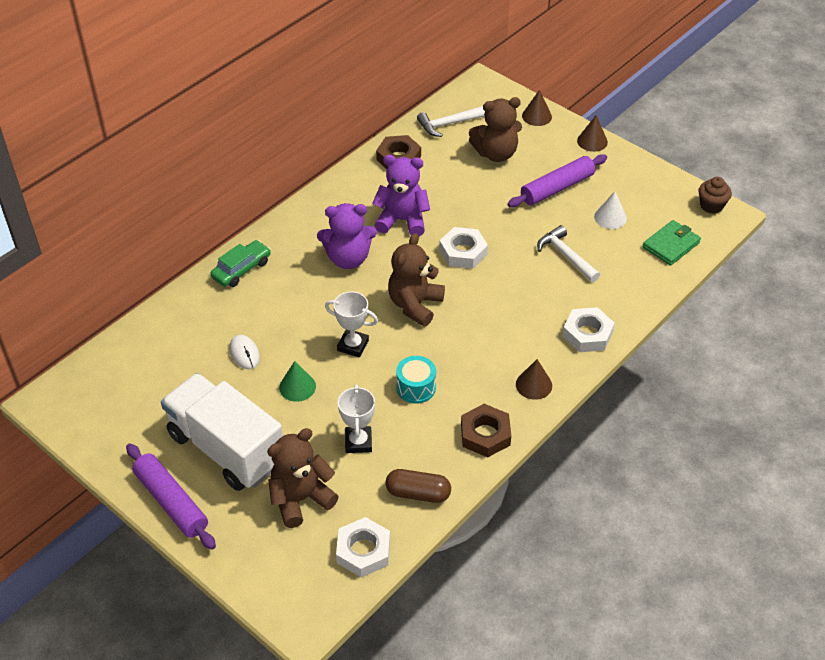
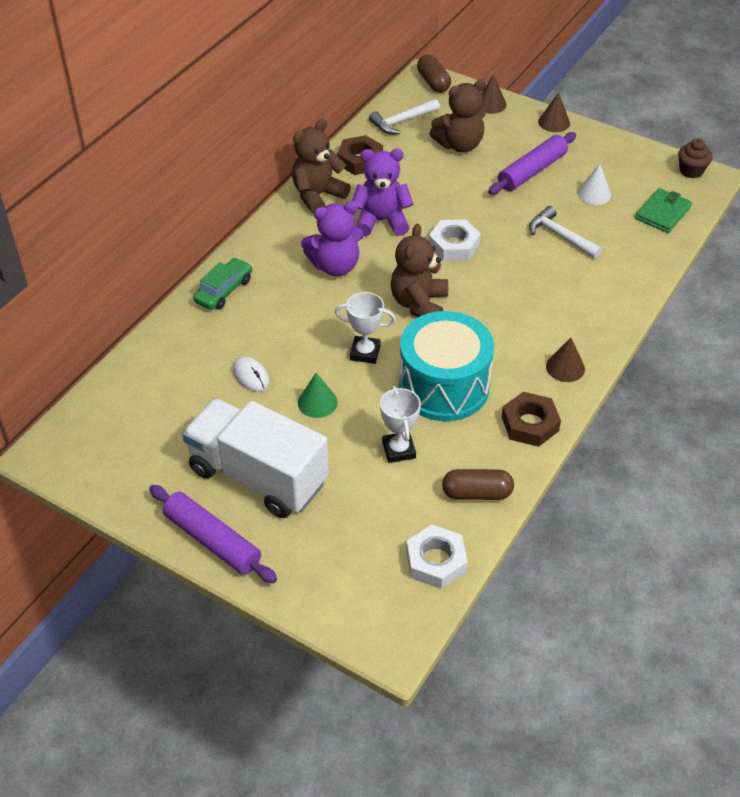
camera: 10 degrees left, 0 degrees up
brown teddy bear [267,428,339,528] -> brown teddy bear moved to [292,119,351,214]
turquoise drum [396,356,436,404] -> turquoise drum [399,311,494,421], size x2.14
white nut [563,307,615,352] -> none
none -> brown capsule [417,55,451,93]

